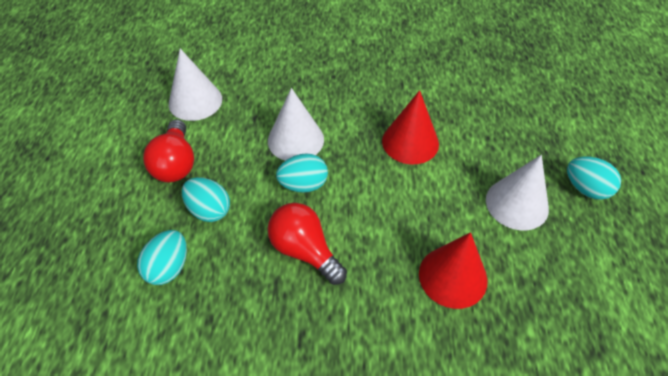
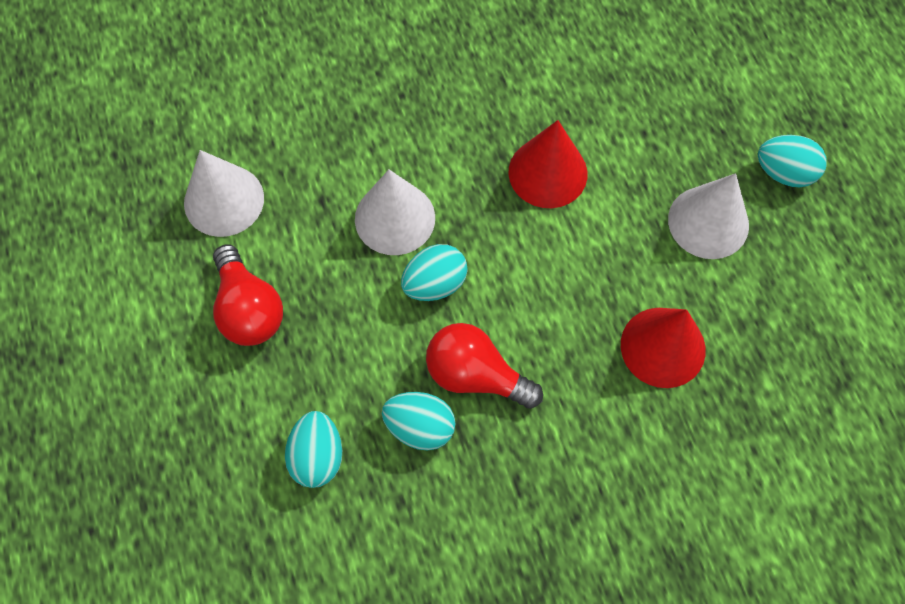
camera: 20 degrees left, 15 degrees up
turquoise egg [182,177,230,222] -> turquoise egg moved to [382,392,455,450]

